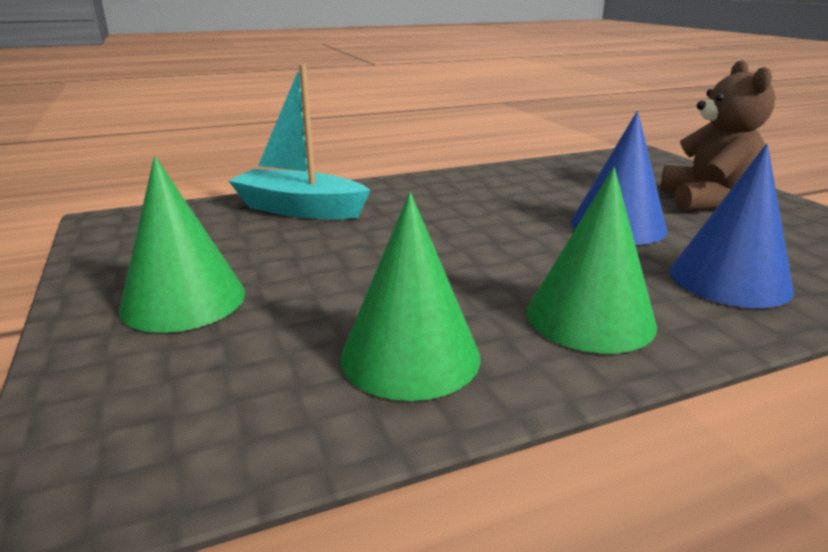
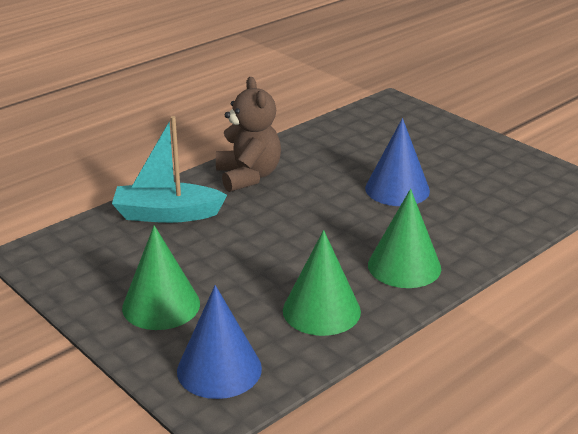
camera: 20 degrees left, 5 degrees up
brown teddy bear [660,60,775,211] -> brown teddy bear moved to [216,77,281,192]
blue cone [670,144,794,308] -> blue cone moved to [177,285,262,399]

